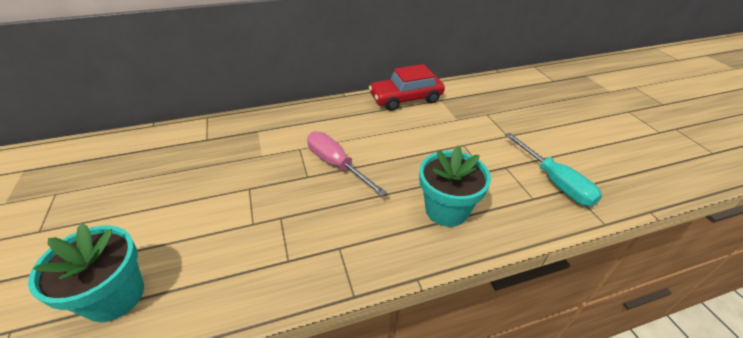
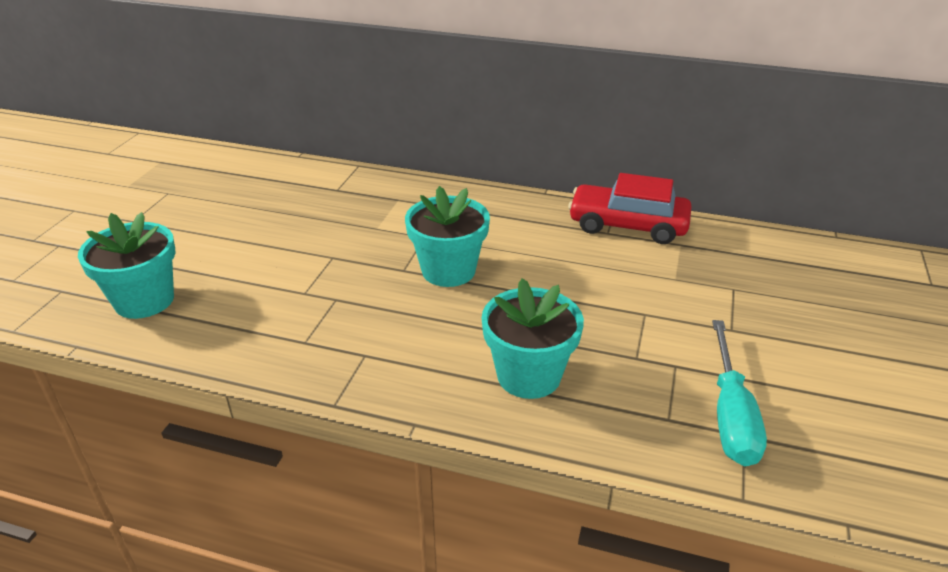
camera: 35 degrees right, 5 degrees down
pink screwdriver [307,131,387,197] -> turquoise flower pot [405,186,490,287]

